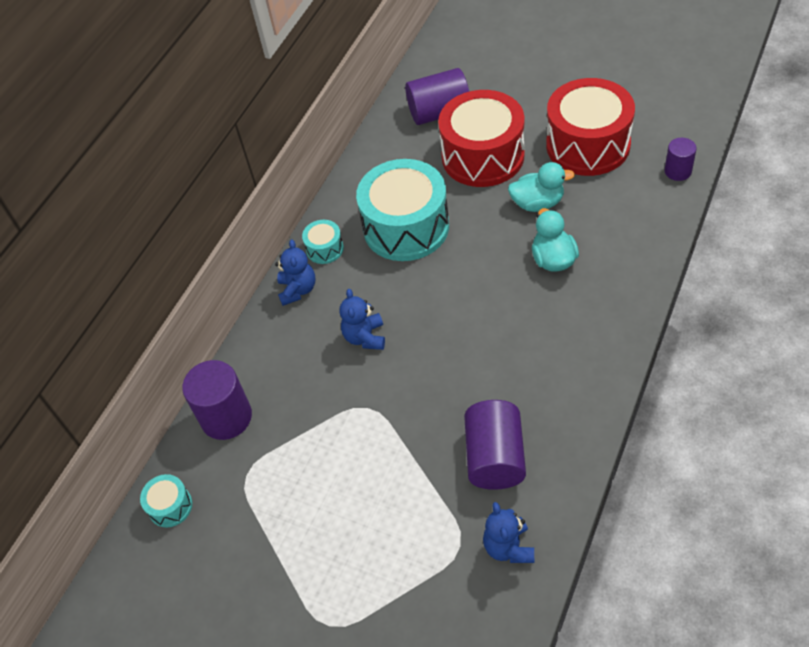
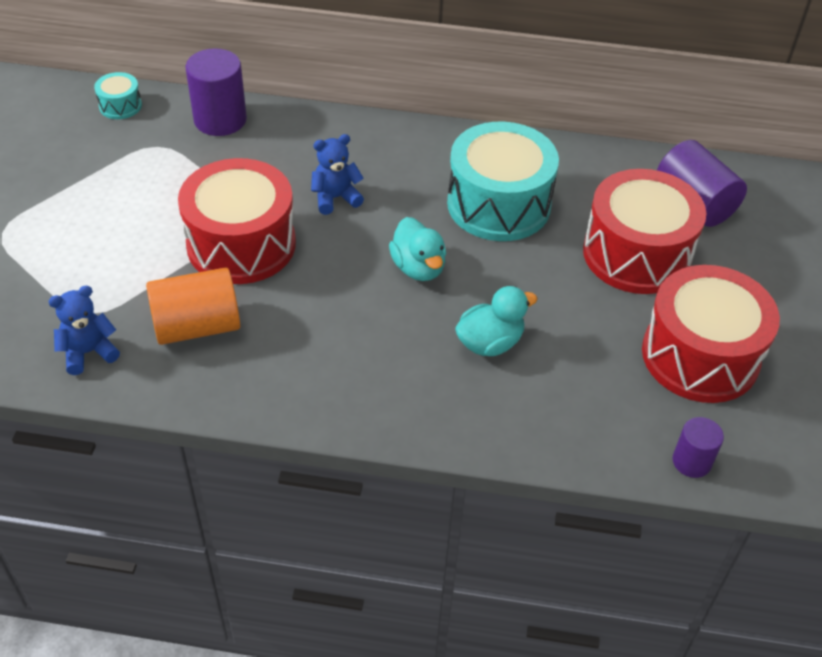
camera: 65 degrees right, 5 degrees down
blue teddy bear [275,240,315,306] -> none
turquoise drum [302,220,344,264] -> none
purple cylinder [464,400,526,490] -> orange cylinder [146,267,240,345]
turquoise duck [508,162,575,212] -> turquoise duck moved to [389,217,446,281]
none -> red drum [178,158,296,284]

